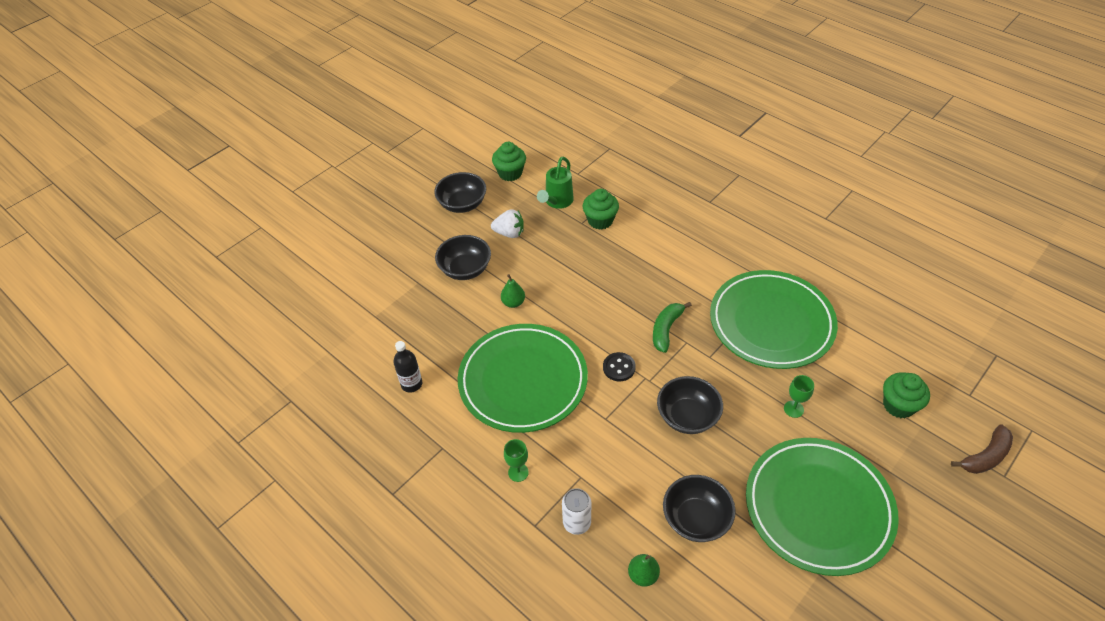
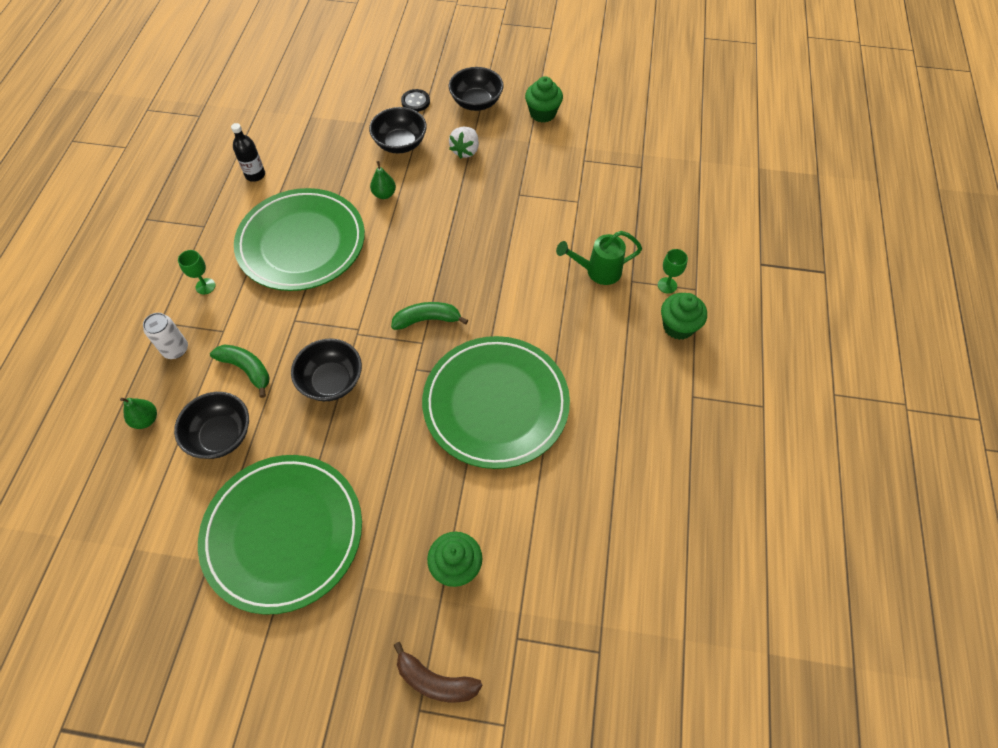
camera: 55 degrees right, 10 degrees up
white strawberry [491,209,524,238] -> white strawberry turned 45 degrees clockwise [449,127,479,159]
green watering can [537,157,574,209] -> green watering can moved to [556,231,642,285]
green cupcake [583,189,619,230] -> green cupcake moved to [661,293,707,340]
black button [603,352,636,381] -> black button moved to [401,89,430,112]
green goblet [784,375,814,418] -> green goblet moved to [658,249,688,294]
none -> green banana [210,345,270,398]

